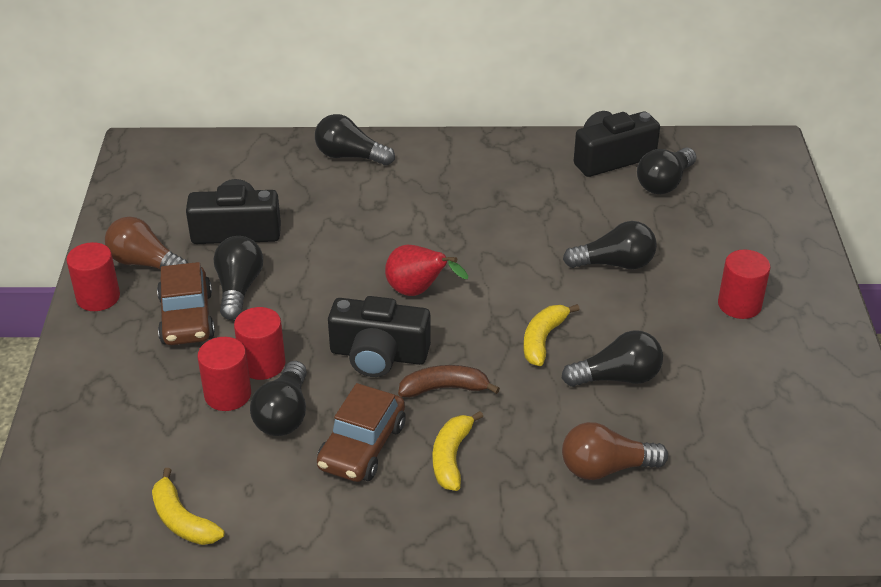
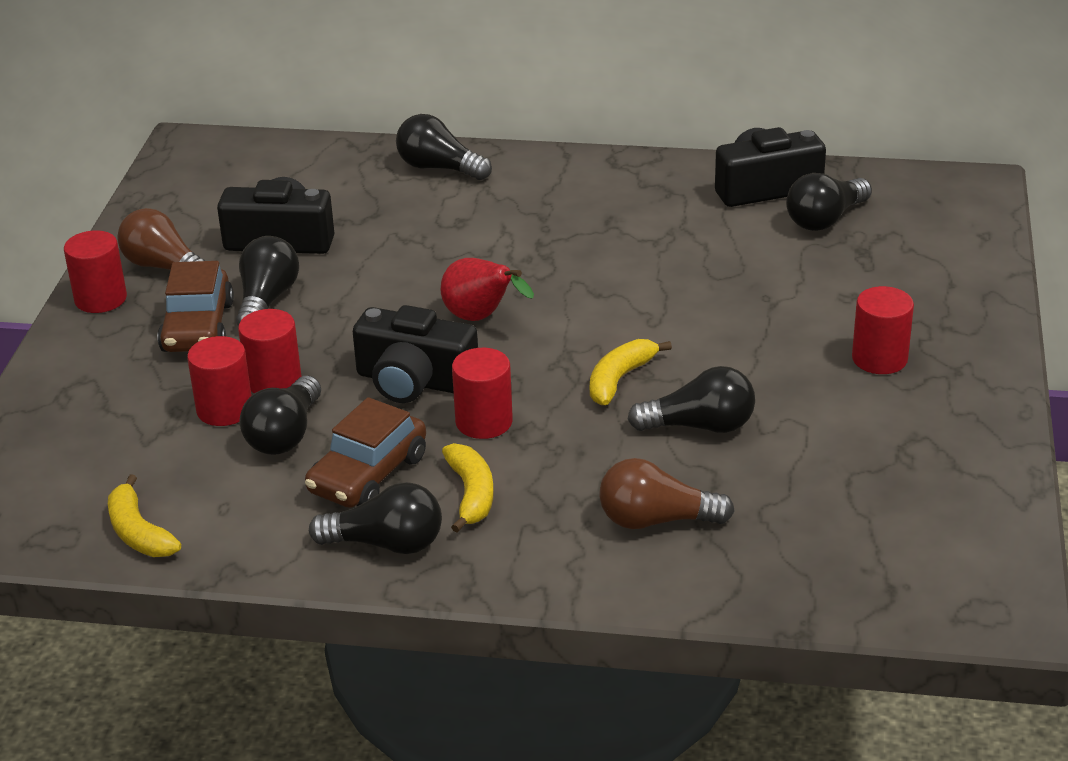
camera: 10 degrees right, 5 degrees down
brown banana [398,365,500,397] -> red cylinder [452,348,513,439]
yellow banana [433,411,483,491] -> yellow banana turned 150 degrees clockwise [442,443,494,533]
black light bulb [563,221,657,269] -> black light bulb moved to [309,482,442,554]

